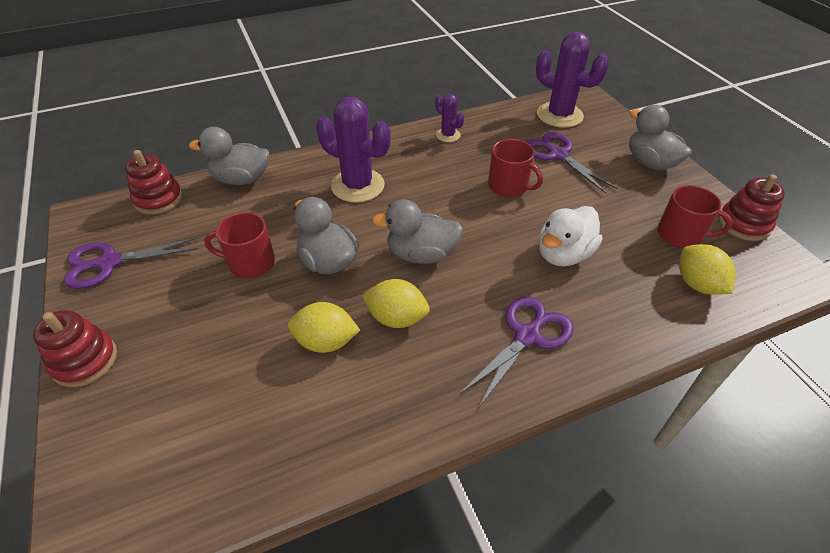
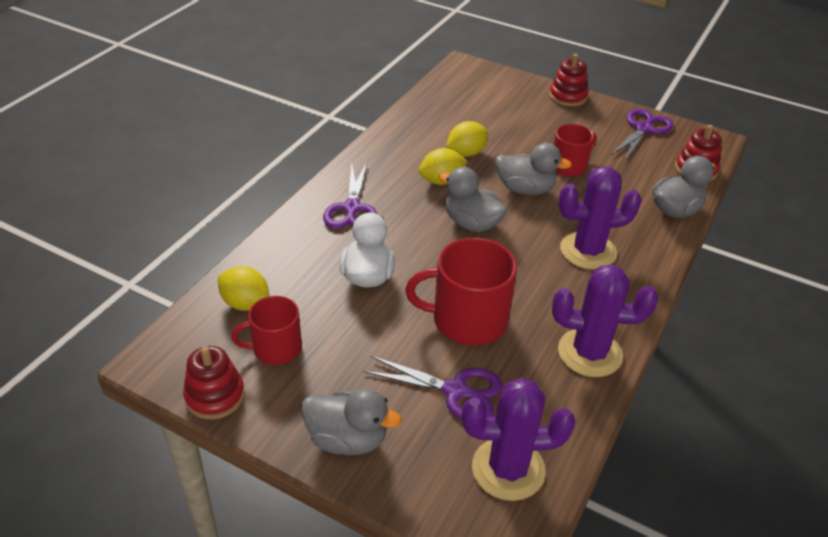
camera: 140 degrees right, 5 degrees down
grey duck [372,199,463,264] -> grey duck turned 105 degrees counterclockwise [439,167,507,232]
purple cactus [435,94,464,142] -> purple cactus [552,264,658,377], size x1.94
red mug [488,139,543,197] -> red mug [405,237,517,346], size x1.62

